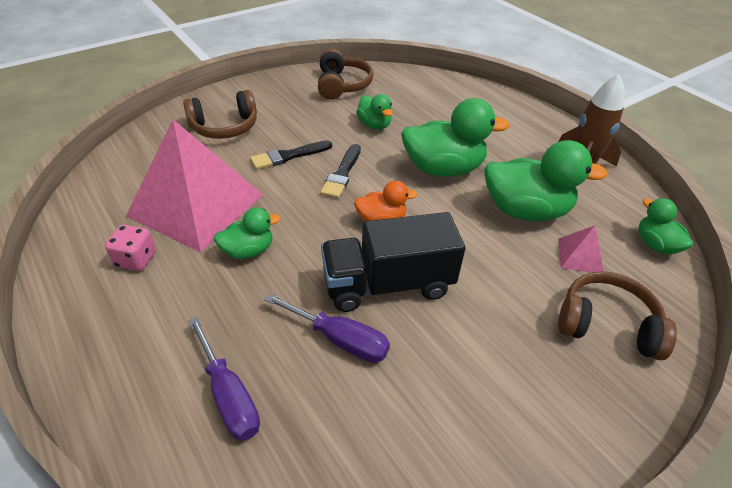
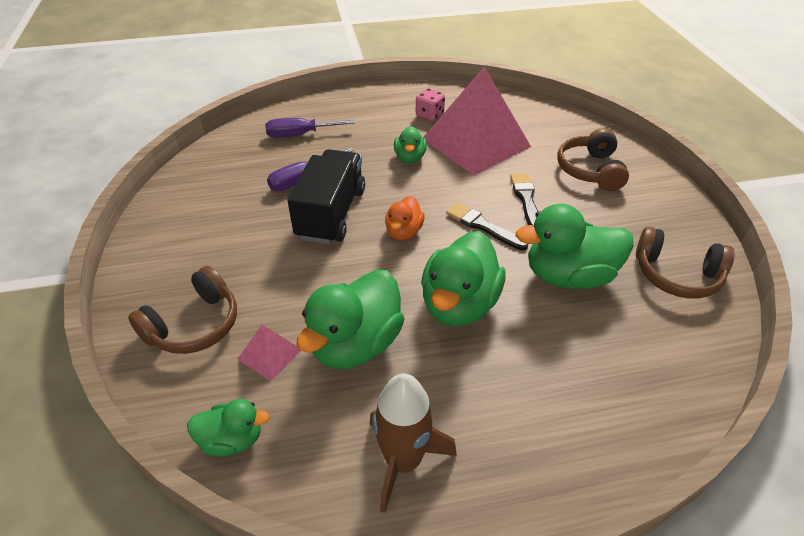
camera: 115 degrees right, 0 degrees up
green duck [356,94,393,130] -> green duck [515,204,633,289], size x1.83

